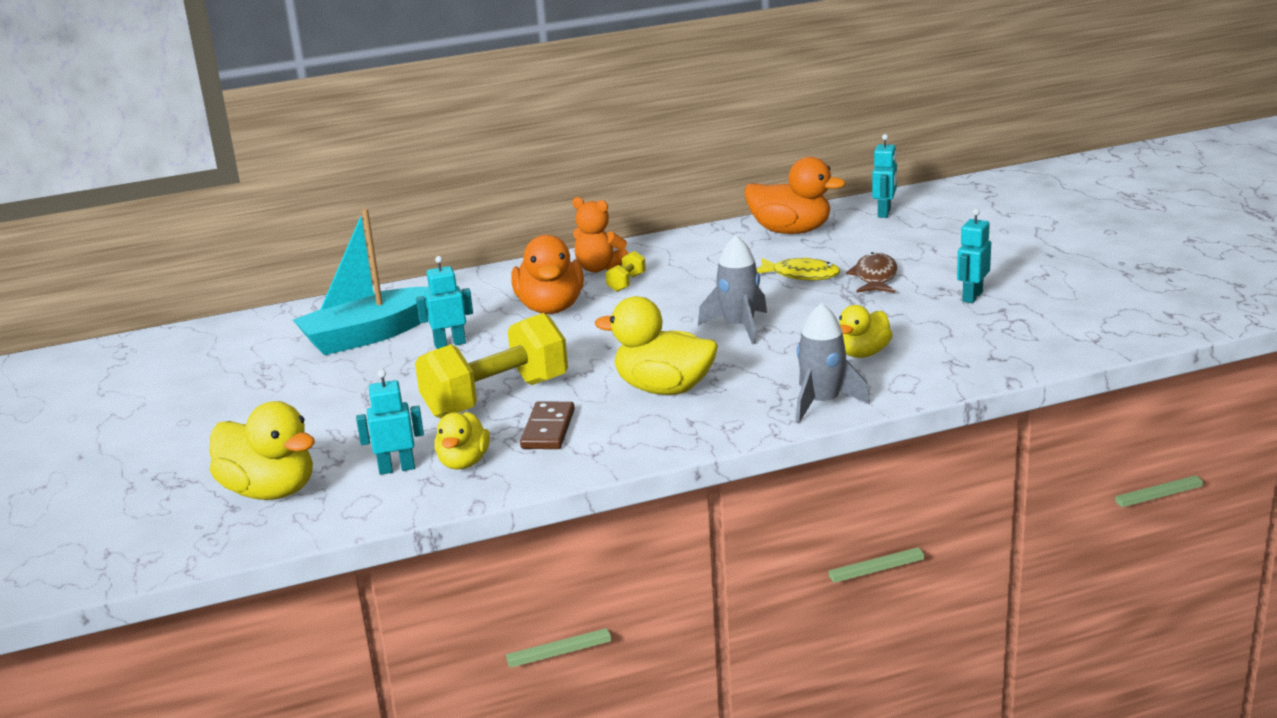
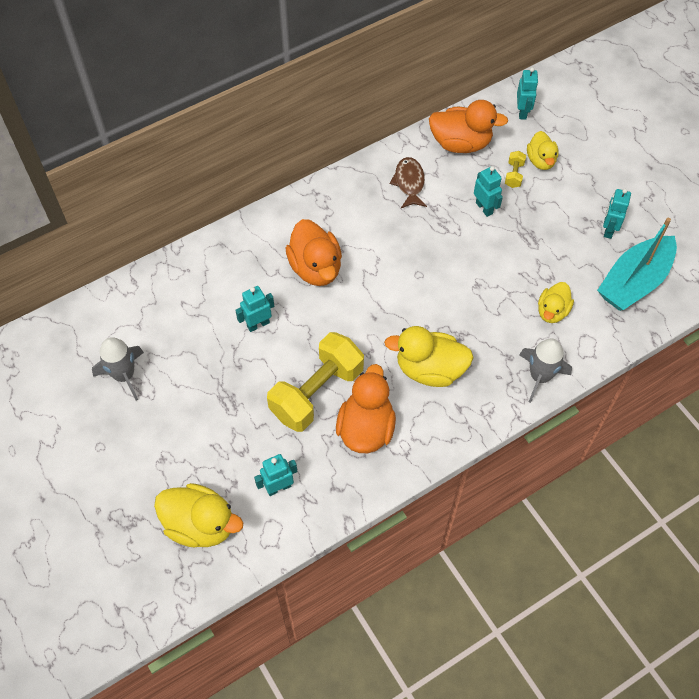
camera: 15 degrees left, 35 degrees up
turquoise boat [293,208,430,355] -> turquoise boat moved to [597,218,677,311]
yellow duck [434,412,490,470] -> yellow duck moved to [527,131,559,170]
brown domino [520,401,575,449] -> orange duck [336,364,396,453]
orange teddy bear [572,197,629,273] -> none
yellow dumbbell [605,251,646,292] -> yellow dumbbell moved to [505,151,526,188]
grey rocket [698,235,767,344] -> grey rocket moved to [92,337,144,400]
yellow fish [757,257,840,280] -> turquoise robot [474,166,503,217]
brown fish [846,252,897,293] -> brown fish moved to [390,157,427,208]

